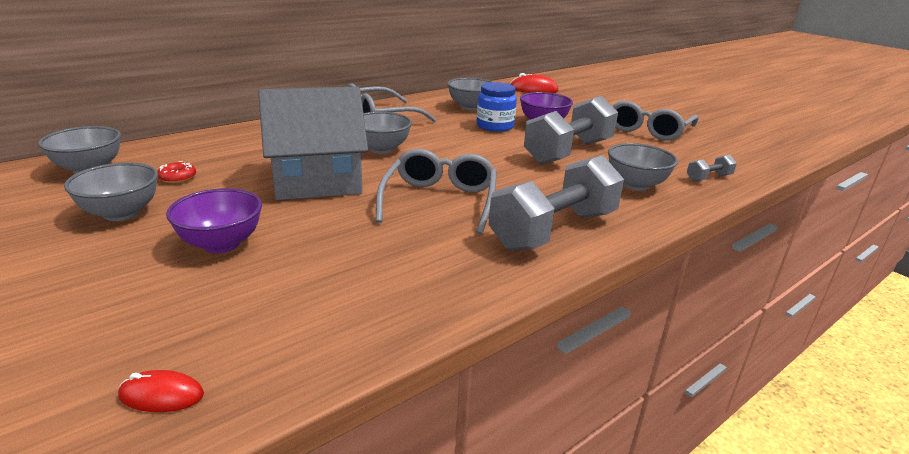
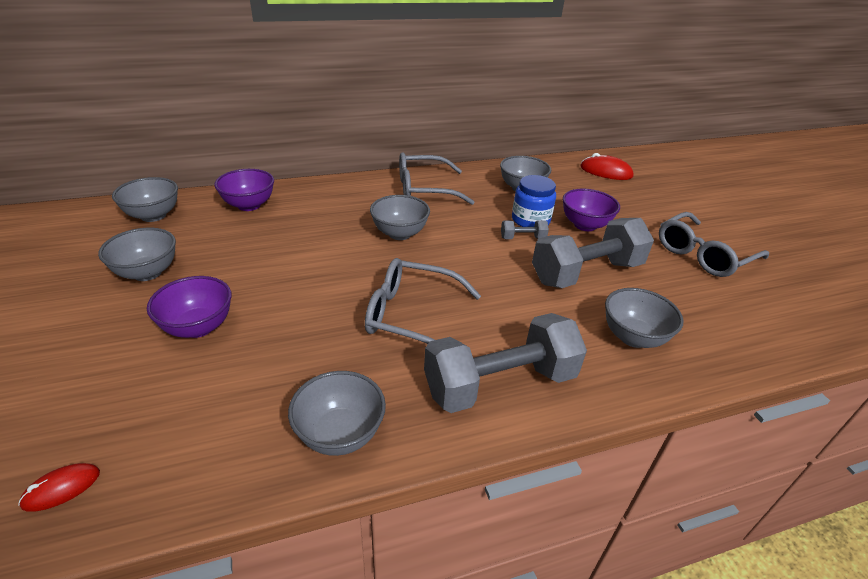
camera: 20 degrees right, 10 degrees up
red mouse [118,370,204,412] -> red mouse turned 60 degrees counterclockwise [18,463,100,512]
red donut [157,161,196,183] -> none
grey house [258,87,368,200] -> none
grey glasses [375,149,497,235] -> grey glasses turned 105 degrees counterclockwise [365,258,481,344]
grey dumbbell [687,155,737,182] -> grey dumbbell moved to [501,220,549,239]
none -> purple bowl [214,169,274,211]
none -> grey bowl [288,371,386,456]

